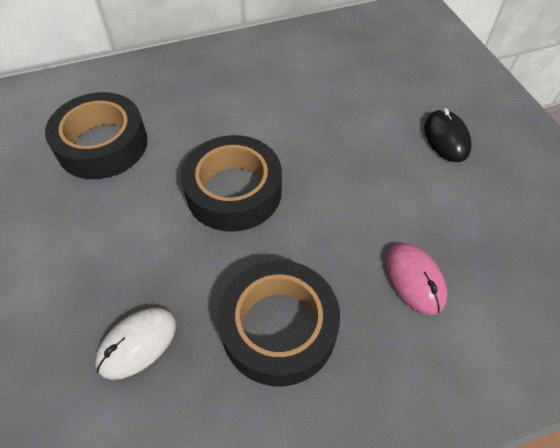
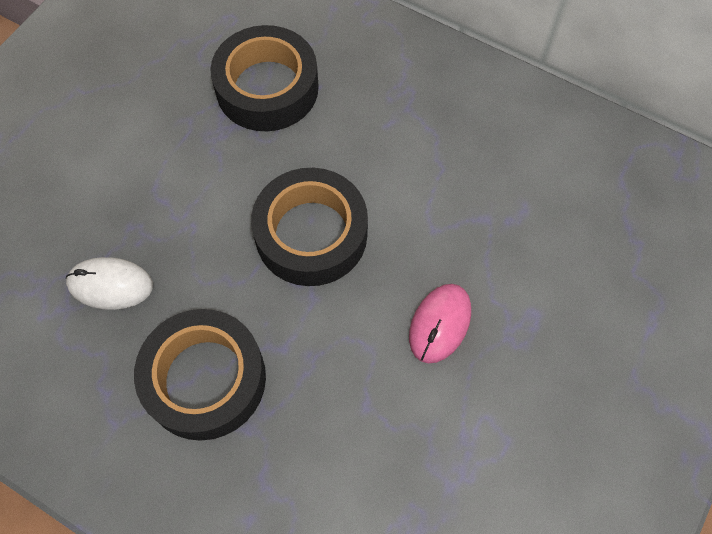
camera: 50 degrees right, 10 degrees up
pink mouse [385,243,447,315] -> pink mouse moved to [409,284,471,363]
black mouse [424,108,471,162] -> none

